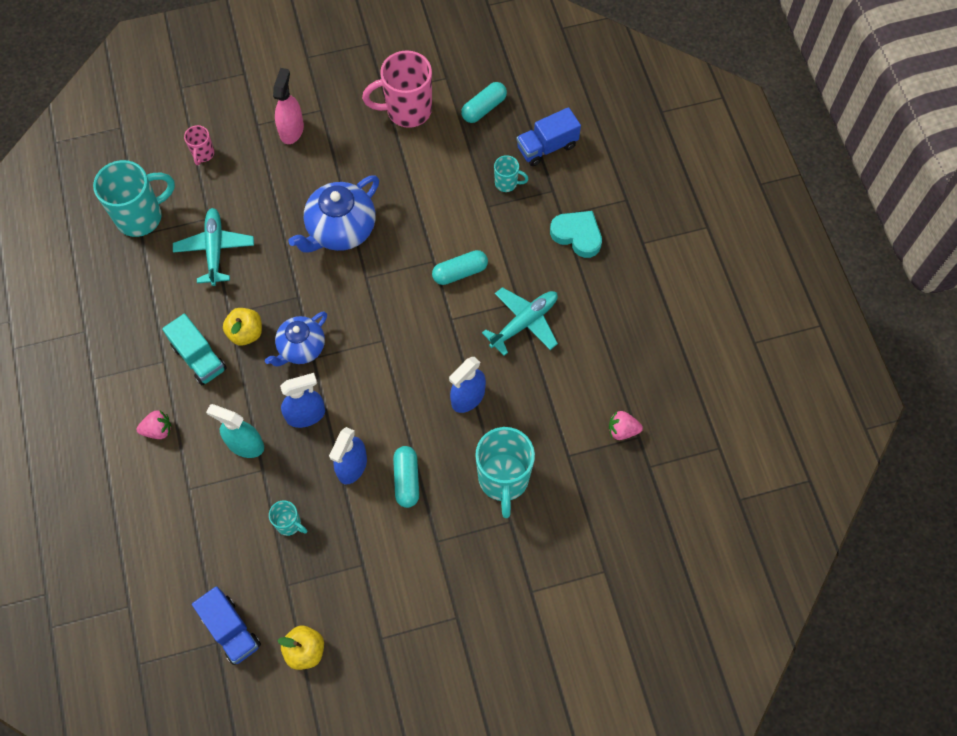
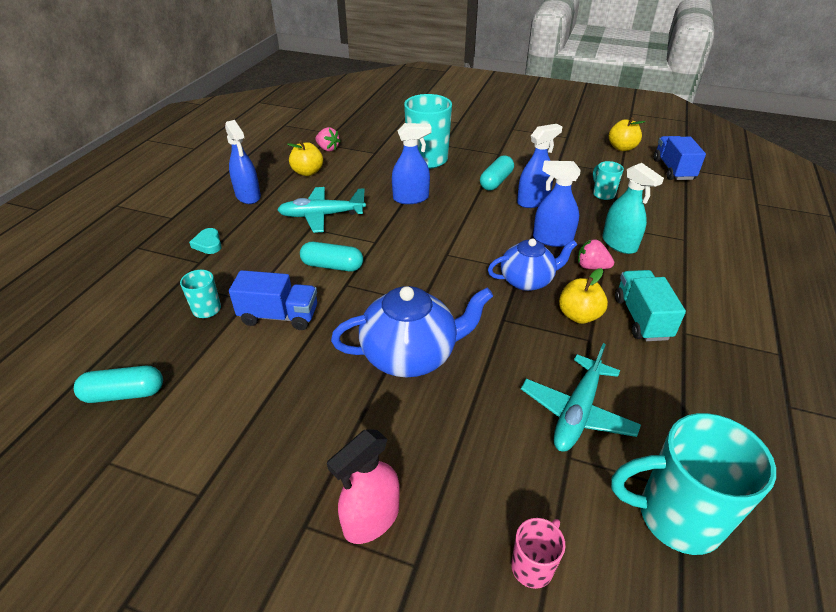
camera: 145 degrees left, 25 degrees down
pink strawberry [136,410,171,439] -> pink strawberry moved to [578,239,614,269]
pink mug [362,51,432,128] -> none
blue truck [516,107,581,166] -> blue truck moved to [229,270,317,330]
turquoise heart [550,211,602,258] -> turquoise heart [189,228,222,254], size x0.59
none -> blue spray bottle [225,120,261,204]
none -> yellow apple [287,140,323,176]

